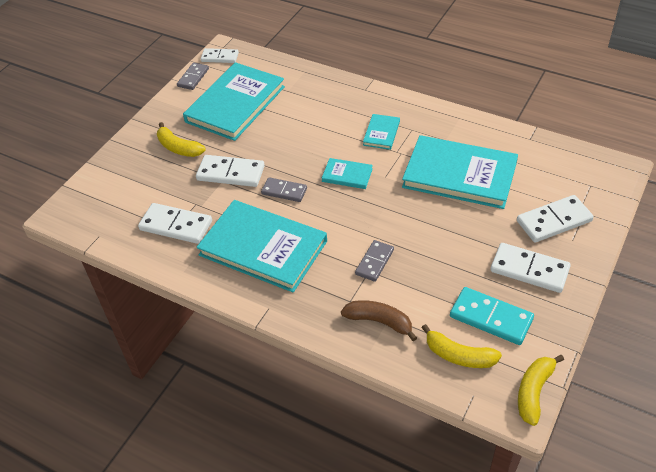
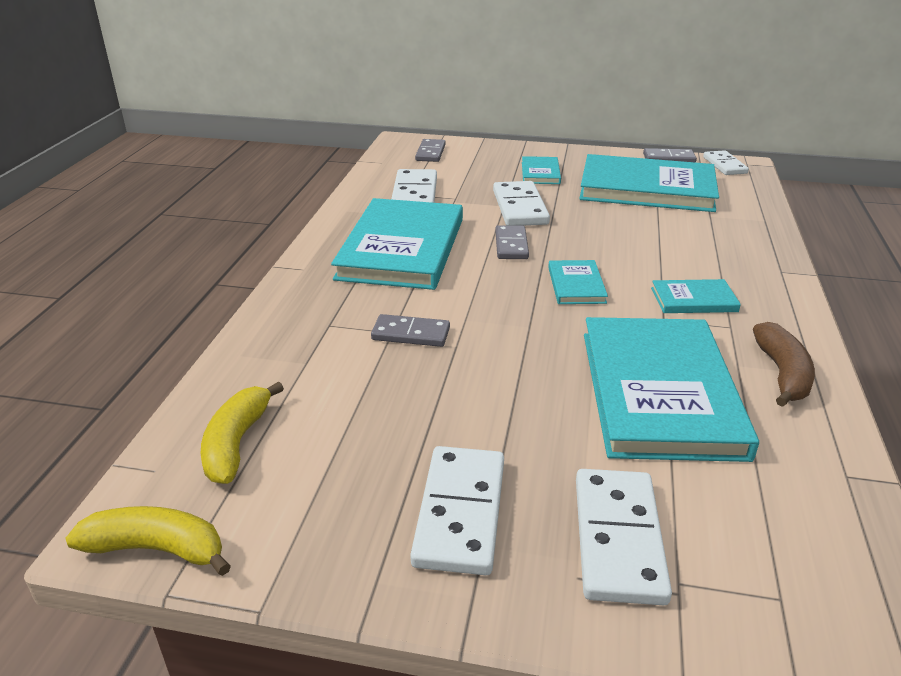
camera: 70 degrees right, 15 degrees down
yellow banana [157,122,206,157] -> turquoise book [522,156,561,184]
brown banana [341,300,417,341] -> brown banana moved to [753,322,815,407]
turquoise domino [450,287,534,345] -> none
white domino [517,195,594,243] -> white domino turned 45 degrees clockwise [576,469,672,605]
none -> grey domino [415,139,446,162]

